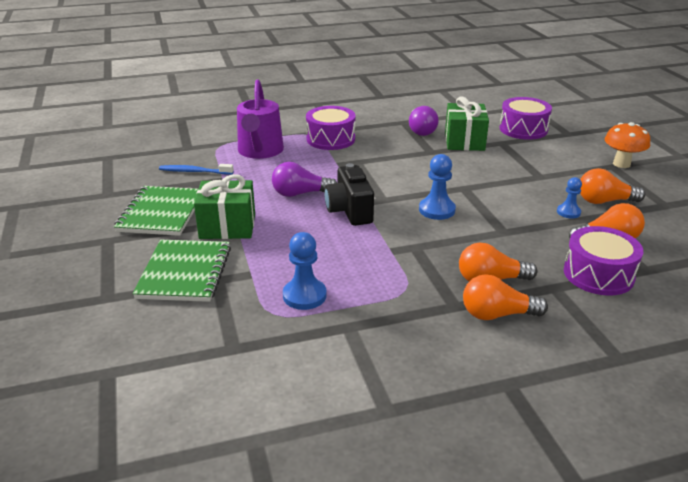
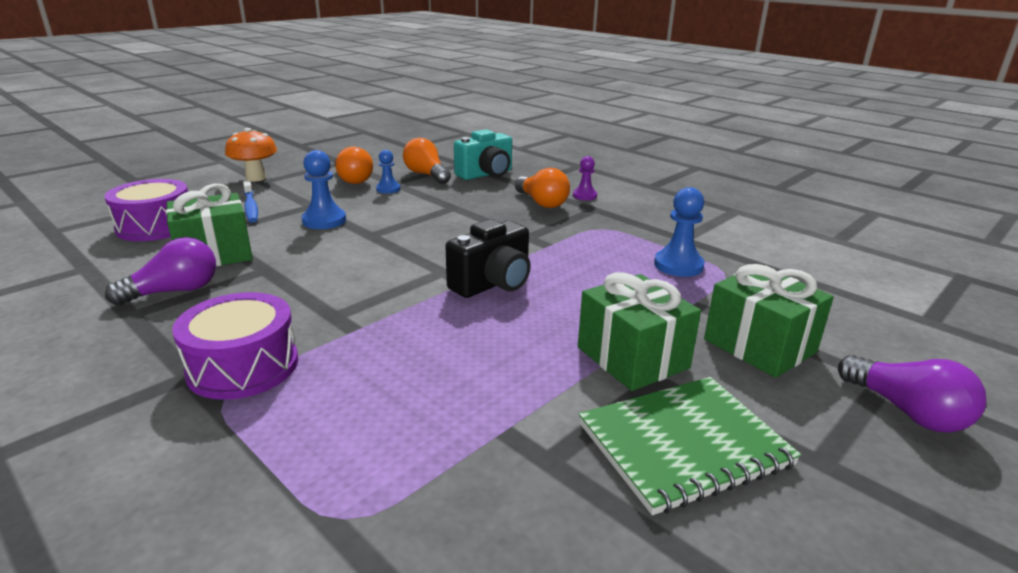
camera: 120 degrees left, 5 degrees down
green notebook [132,240,231,302] -> green gift [704,264,834,378]
blue toothbrush [159,164,234,175] -> blue toothbrush moved to [243,180,258,222]
purple watering can [237,80,284,159] -> none
purple light bulb [272,162,337,197] -> purple light bulb moved to [838,355,987,433]
blue pawn [419,154,456,220] -> blue pawn moved to [302,150,346,229]
orange light bulb [463,274,548,320] -> purple pawn [573,156,597,200]
purple drum [564,226,643,296] -> turquoise camera [454,129,512,180]

